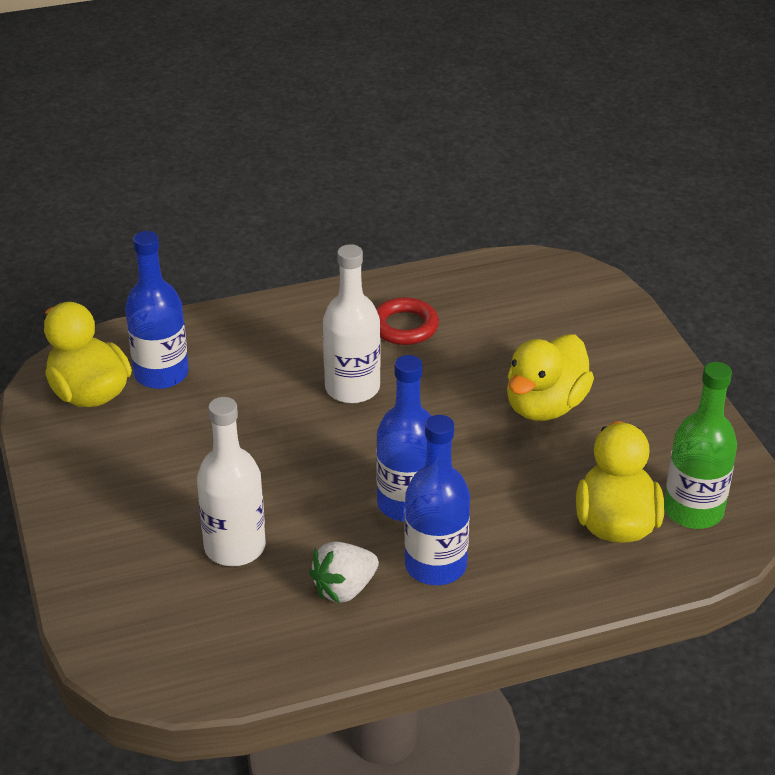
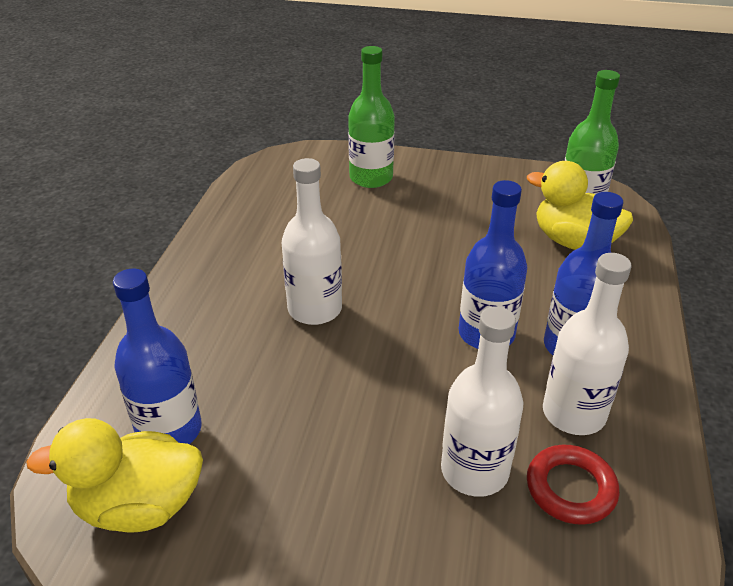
camera: 60 degrees left, 0 degrees up
white strawberry [309,541,379,603] -> white bottle [543,253,631,435]
red ring [376,297,439,345] -> red ring moved to [527,445,619,525]
yellow duck [507,335,594,421] -> none
none -> green bottle [348,46,395,188]

